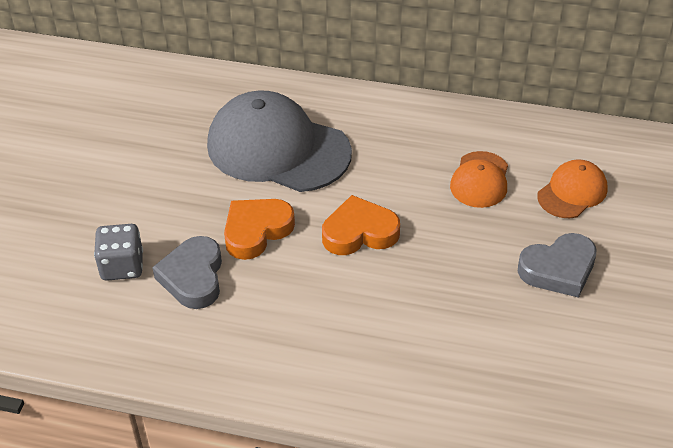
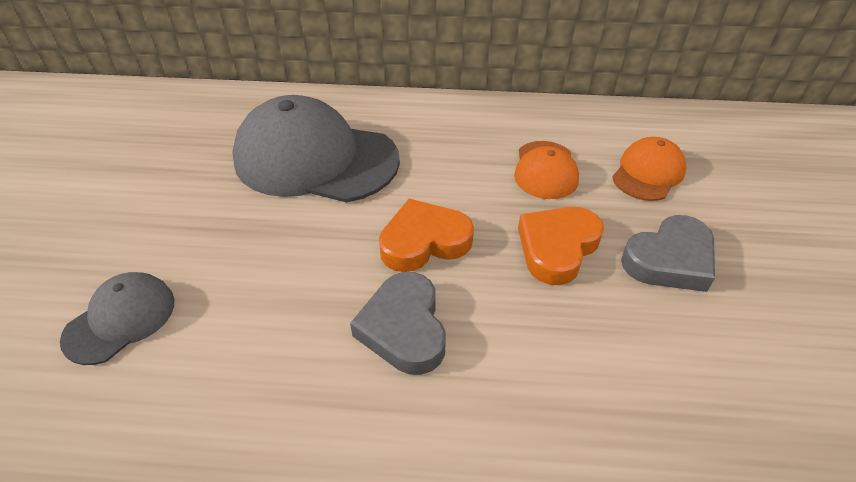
camera: 10 degrees left, 0 degrees up
grey dice [94,224,143,281] -> grey cap [60,272,174,365]
grey heart [152,236,222,309] -> grey heart moved to [350,272,446,375]
orange heart [224,199,295,260] -> orange heart moved to [518,207,604,285]

